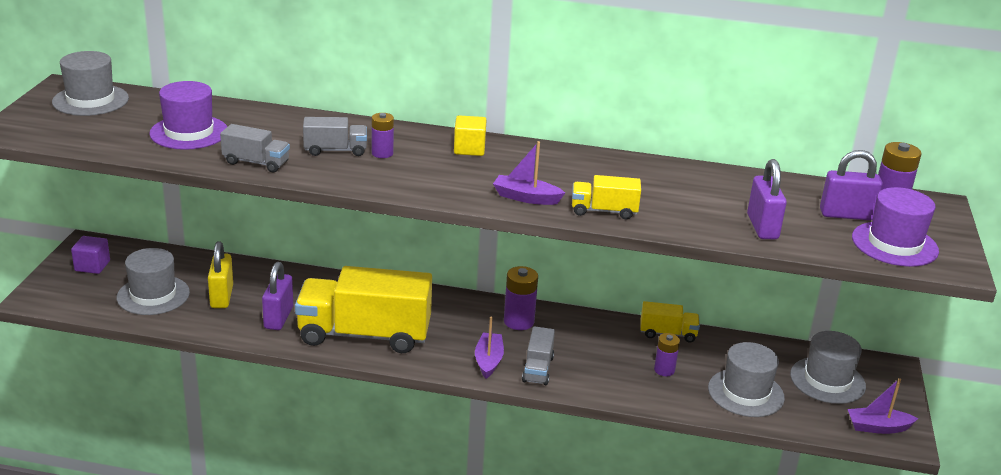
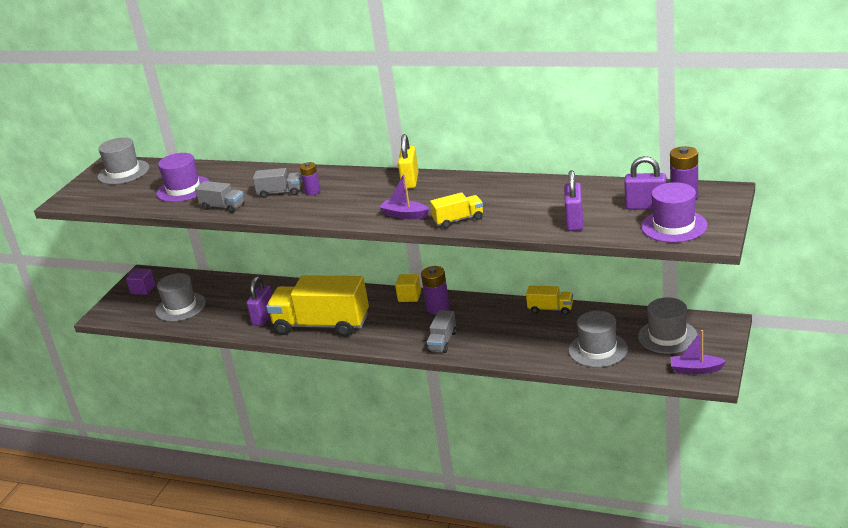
camera: 15 degrees right, 0 degrees up
yellow padlock [208,241,233,308] -> yellow padlock moved to [398,134,419,189]
yellow cube [454,115,486,156] -> yellow cube moved to [395,274,421,302]
purple boat [475,317,504,379] -> none
yellow truck [572,175,641,219] -> yellow truck turned 150 degrees clockwise [430,192,483,228]
purple battery [654,333,680,376] -> none

